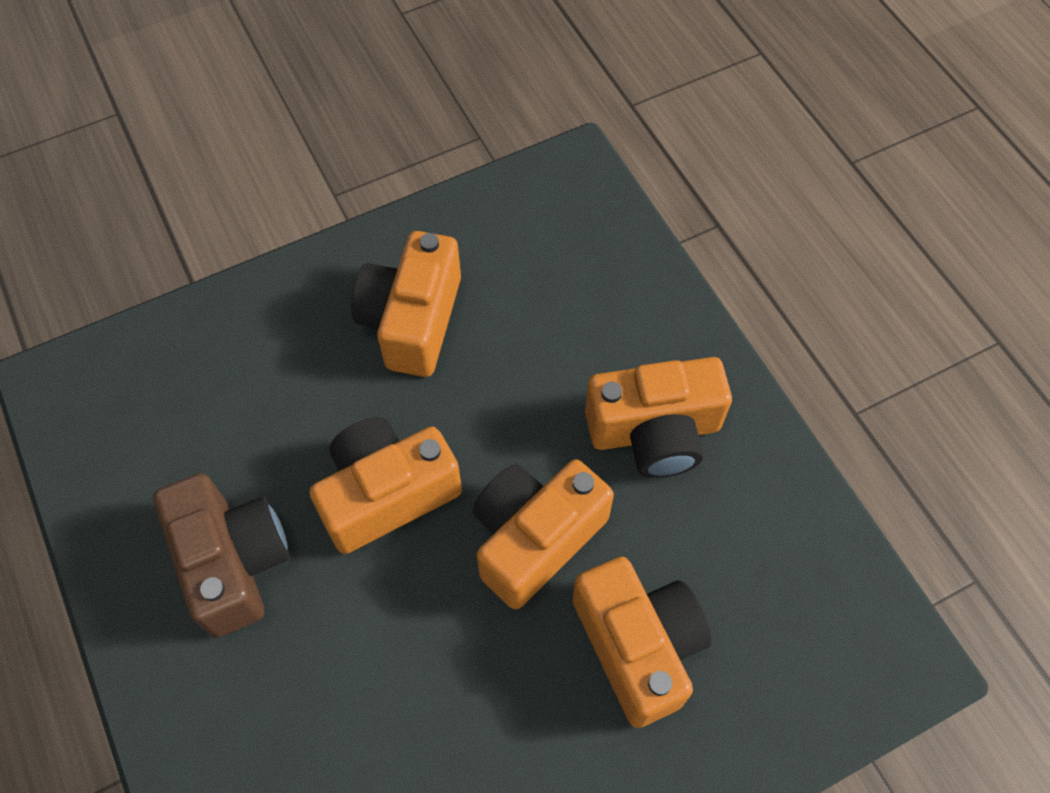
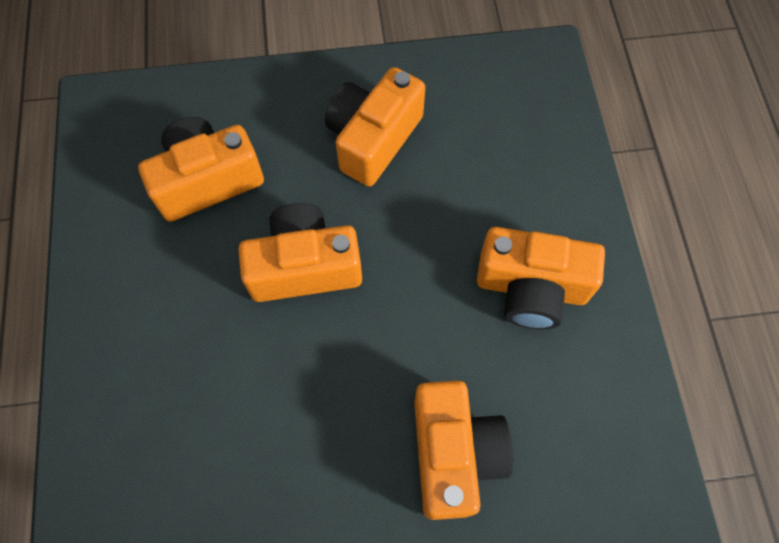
camera: 20 degrees right, 5 degrees up
brown camera [153,473,290,638] -> none
orange camera [473,459,614,609] -> orange camera moved to [138,117,264,222]

